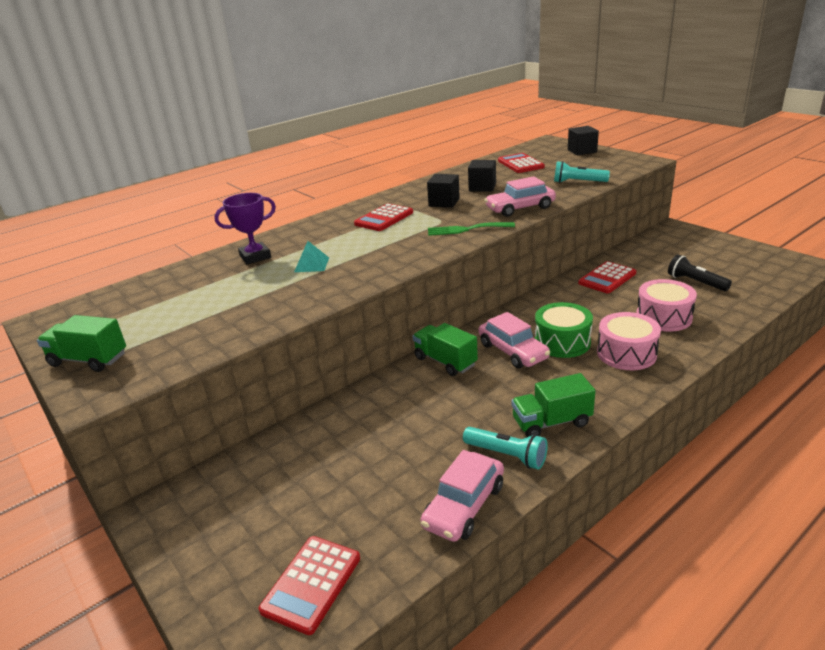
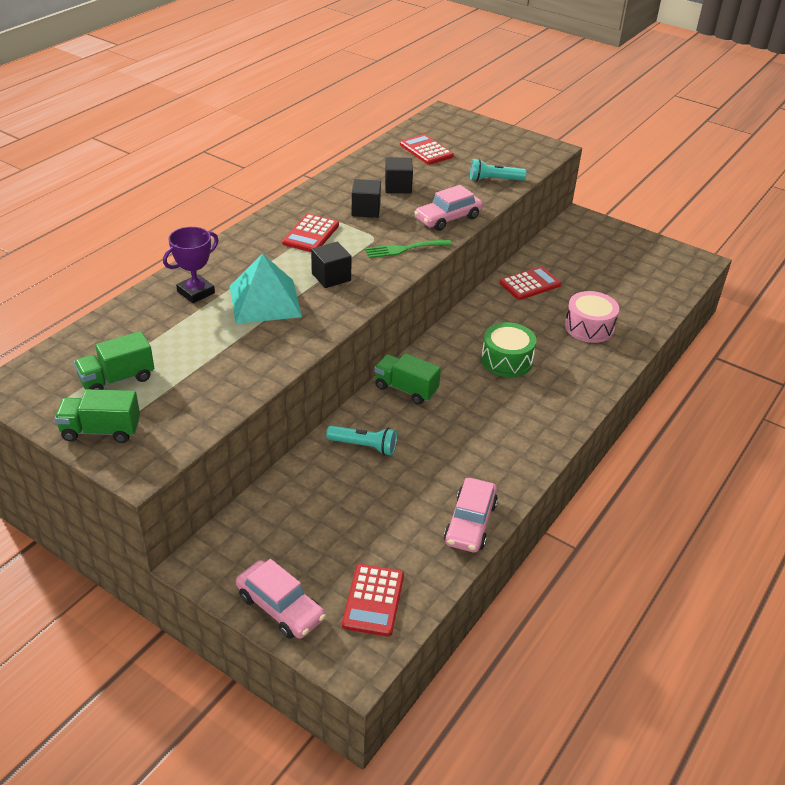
camera: 20 degrees left, 10 degrees up
turquoise pyramid [294,241,329,272] -> turquoise pyramid [230,253,302,324], size x2.09
turquoise flashlight [463,427,548,470] -> turquoise flashlight moved to [326,425,397,455]
pink car [479,312,550,369] -> pink car moved to [236,559,326,639]
green truck [511,373,595,437] -> green truck moved to [74,331,154,390]
black cube [568,126,599,155] -> black cube moved to [311,242,352,288]
red calculator [578,261,636,293] -> red calculator turned 150 degrees counterclockwise [499,266,561,300]
pink drum [597,312,661,370] -> none
black flashlight [668,254,732,291] -> none

